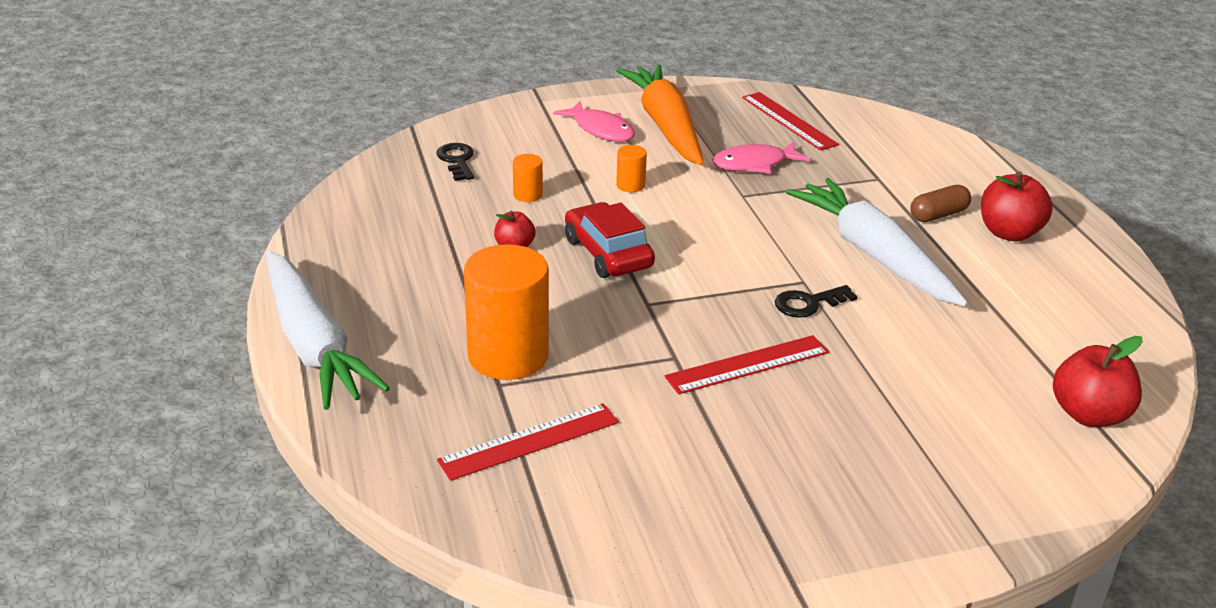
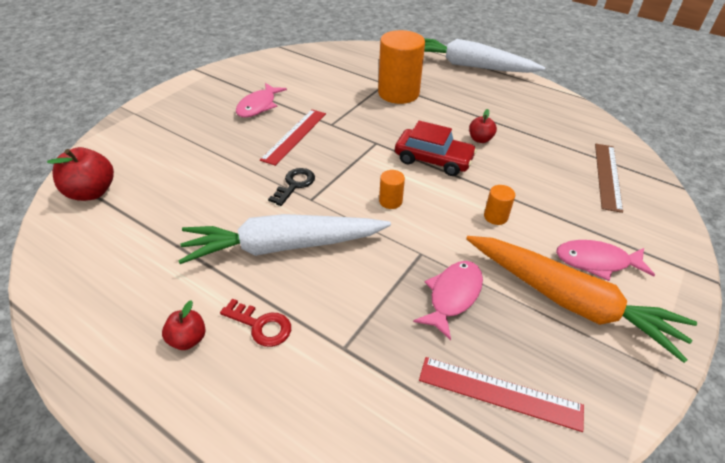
camera: 140 degrees right, 10 degrees up
black key [436,143,474,181] -> brown ruler [595,144,623,213]
red ruler [437,403,619,481] -> none
orange cylinder [513,154,543,202] -> orange cylinder moved to [379,170,405,209]
white carrot [786,178,968,307] -> white carrot turned 150 degrees clockwise [178,214,391,264]
brown capsule [910,185,971,222] -> red key [220,299,291,347]
red apple [981,172,1053,241] -> red apple [162,300,206,350], size x0.58
none -> pink fish [236,83,287,118]

